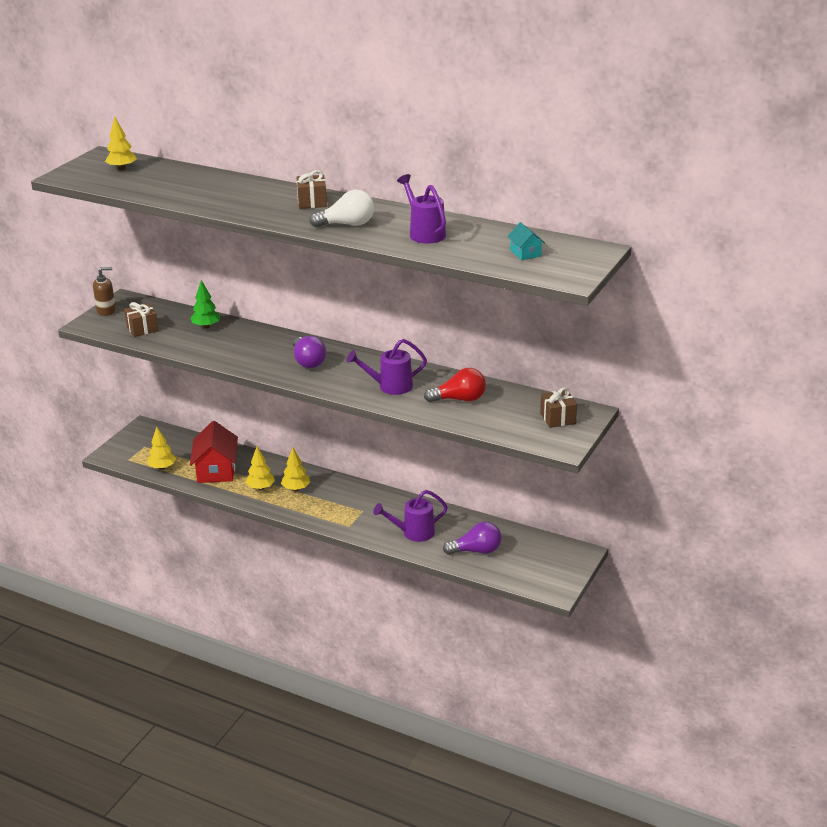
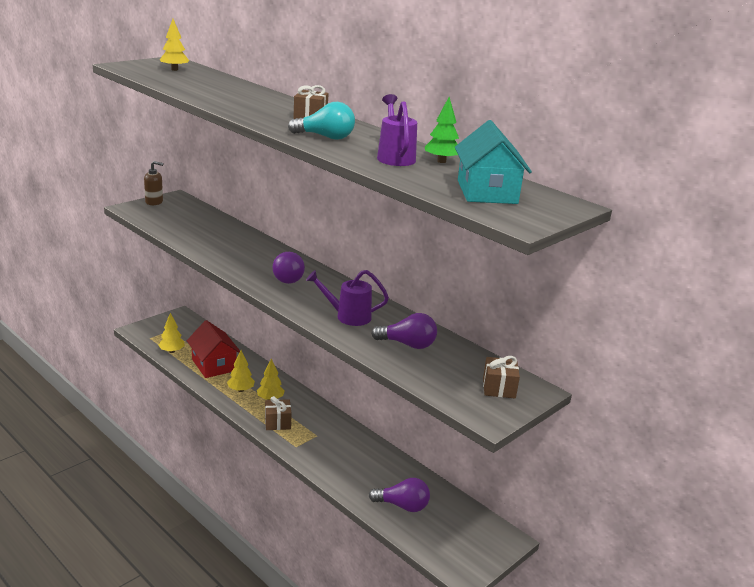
camera: 15 degrees right, 5 degrees down
brown gift [124,302,159,337] -> brown gift moved to [265,396,292,430]
red house [190,421,238,483] -> red house turned 45 degrees counterclockwise [187,320,240,378]
green tree [191,280,221,328] -> green tree moved to [425,97,459,163]
white light bulb [309,190,374,227] -> turquoise light bulb [288,102,355,140]
purple watering can [373,490,448,542] -> none
red light bulb [424,368,486,403] -> purple light bulb [371,313,437,349]
turquoise house [507,222,545,260] -> turquoise house [455,120,532,204], size x2.04

